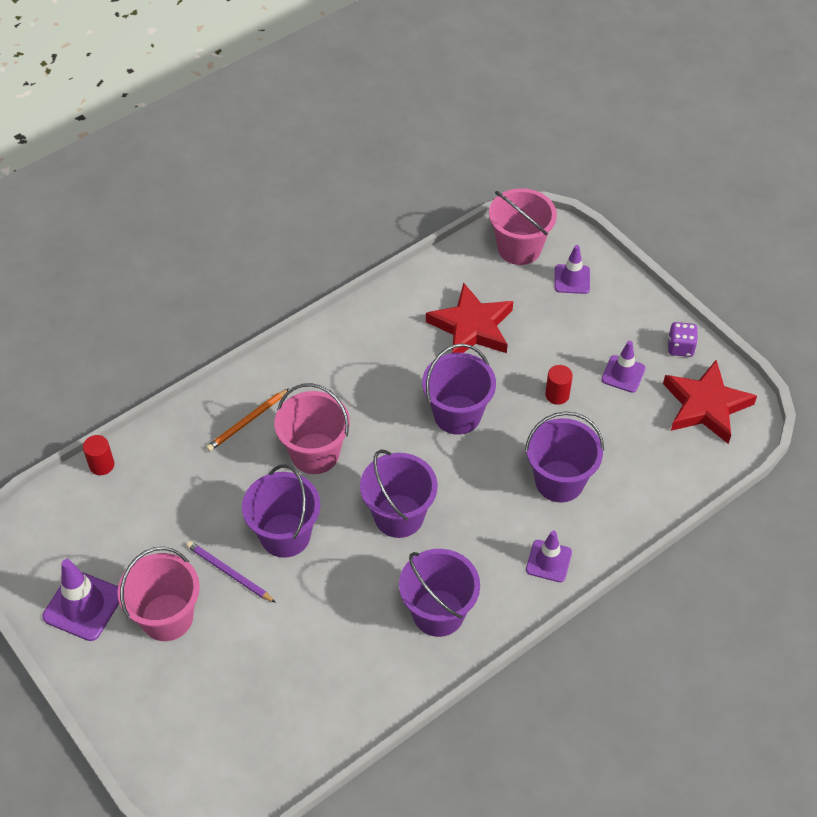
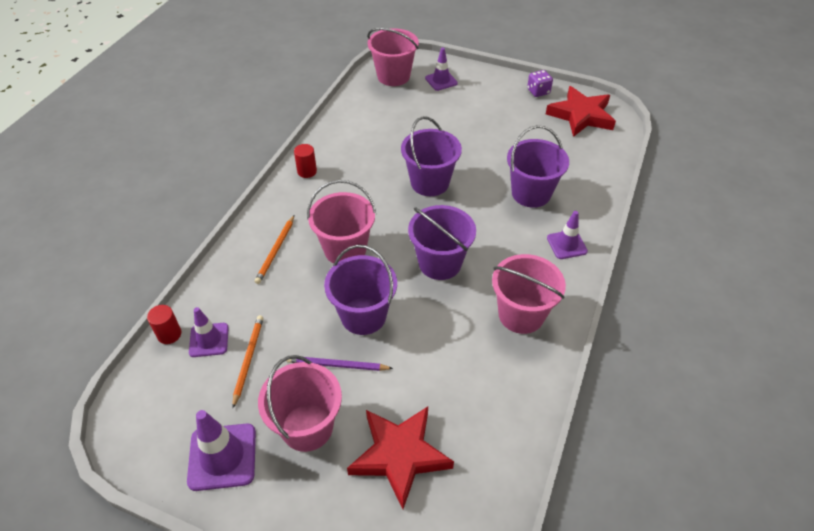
camera: 30 degrees left, 5 degrees down
purple bucket [399,549,480,637] -> pink bucket [492,254,566,334]
red star [426,283,513,353] -> red star moved to [347,407,454,509]
red cylinder [545,365,573,405] -> red cylinder moved to [294,144,317,178]
purple traffic cone [602,341,646,393] -> purple traffic cone moved to [189,307,229,357]
none -> orange pencil [232,315,263,408]

